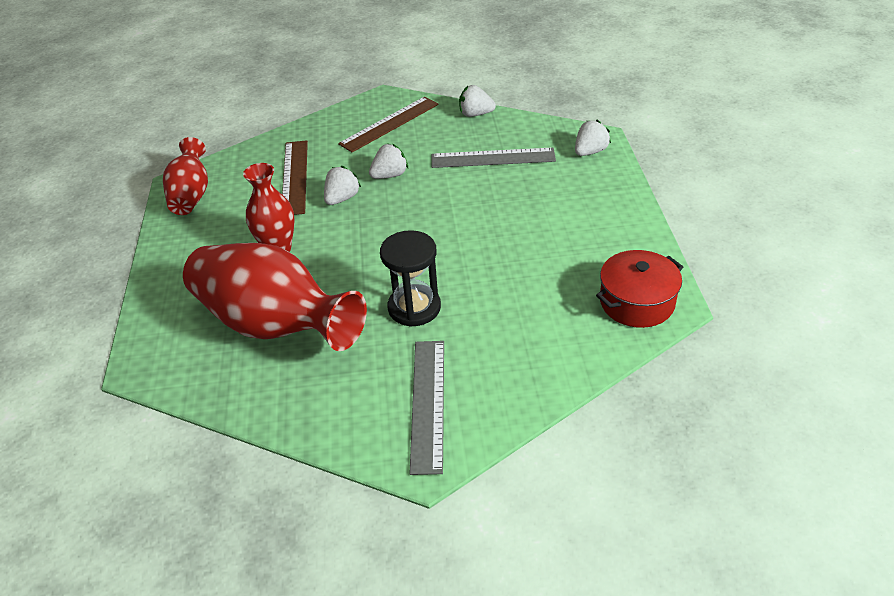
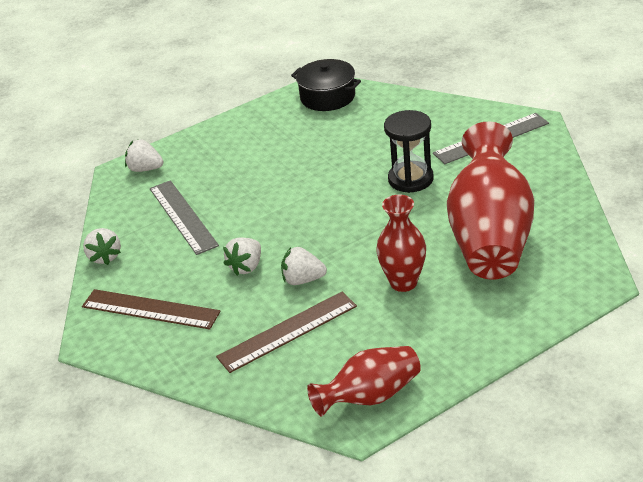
camera: 115 degrees left, 5 degrees down
white strawberry [369,144,408,179] -> white strawberry turned 90 degrees counterclockwise [223,237,261,276]
red pot [596,250,683,328] -> black pot [291,59,361,111]

